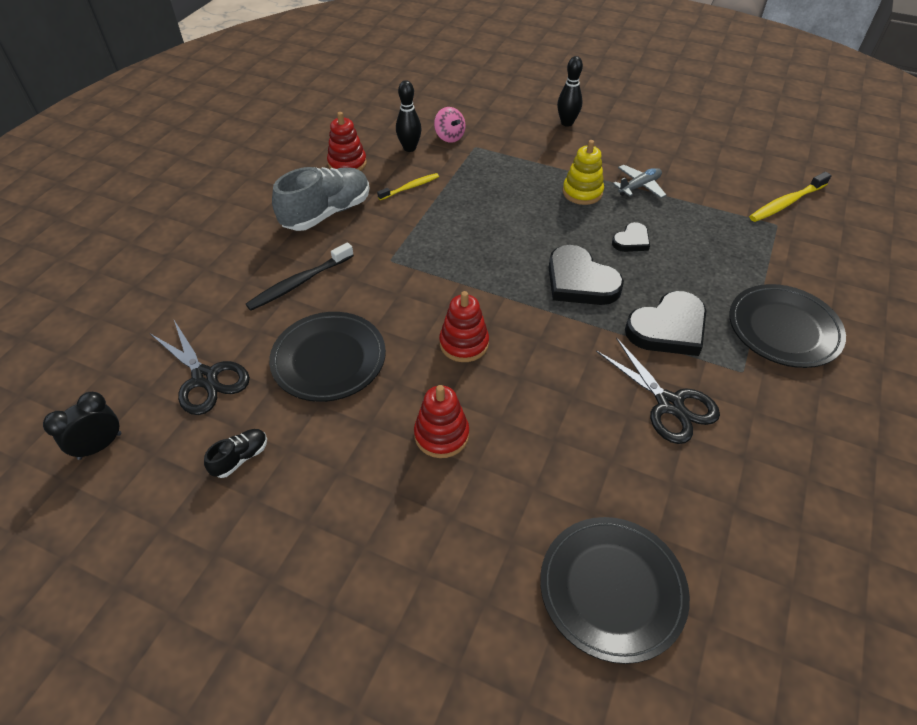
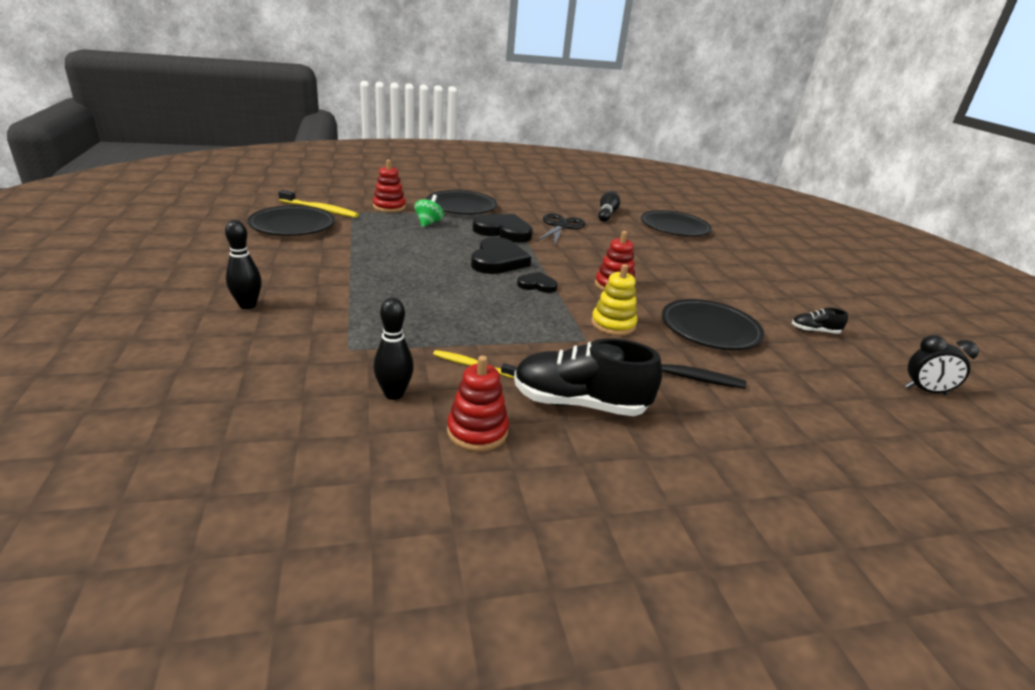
camera: 130 degrees left, 20 degrees down
black scissors [151,320,250,415] -> none
grey shoe [272,167,370,231] -> black shoe [514,339,662,416]
red stacking toy [414,385,469,458] -> red stacking toy moved to [373,160,406,212]
pink spinning top [434,107,465,143] -> none
yellow stacking toy [563,140,604,205] -> yellow stacking toy moved to [591,264,637,336]
black heart [612,222,650,252] -> black heart moved to [517,272,558,293]
grey plane [613,165,666,198] -> none
none -> black plate [247,205,335,236]
none -> green spinning top [414,195,444,227]
none -> black bowling pin [598,191,620,222]

